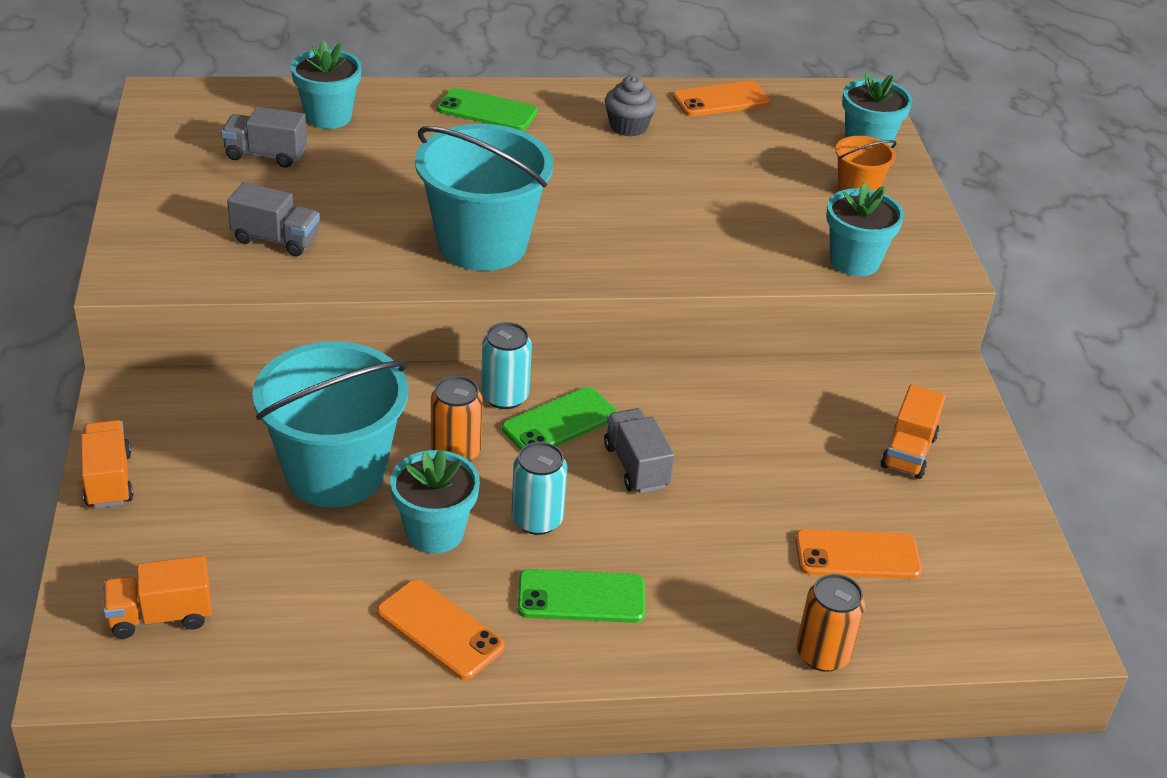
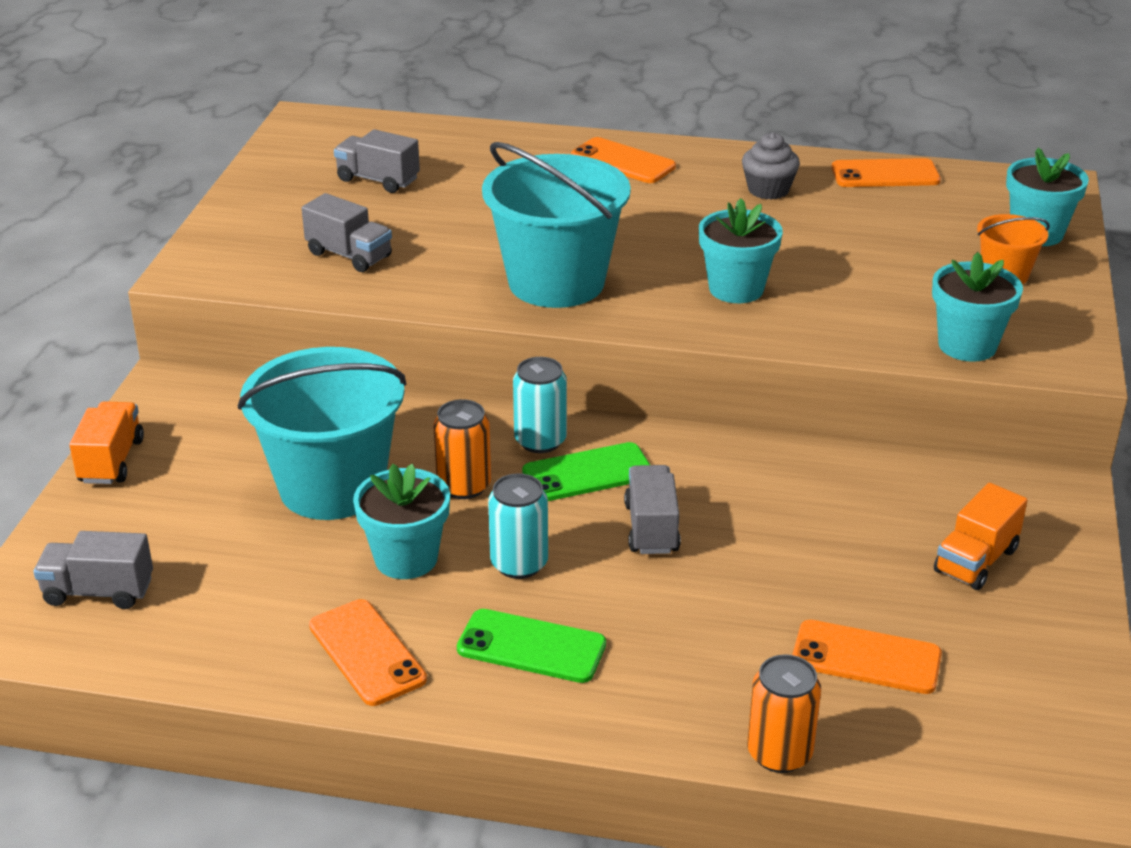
camera: 20 degrees right, 5 degrees down
orange truck [103,556,212,639] -> grey truck [34,531,153,609]
turquoise flower pot [291,40,362,129] -> turquoise flower pot moved to [699,198,783,303]
green phone [437,88,538,131] -> orange phone [571,137,676,183]

